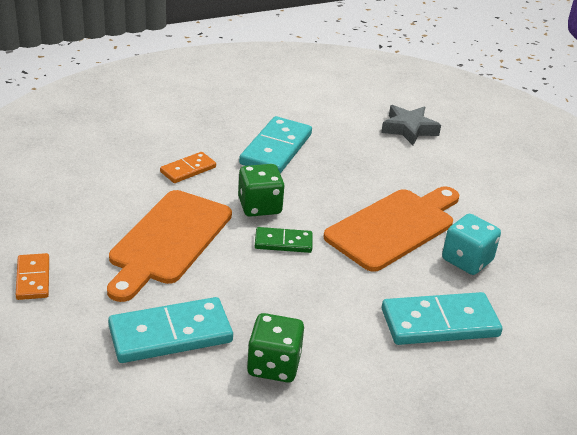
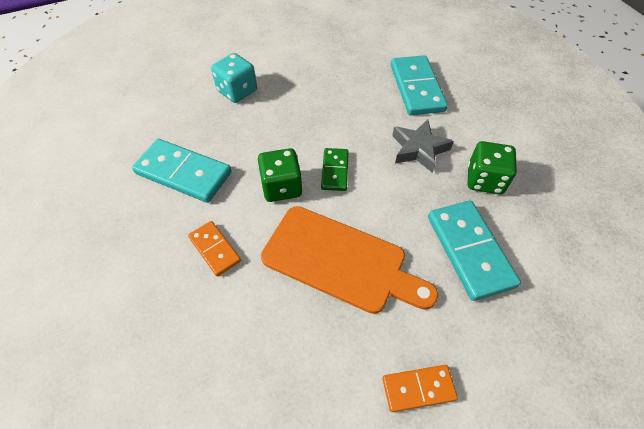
camera: 85 degrees left, 20 degrees up
orange cutting board [323,186,459,272] -> none
grey star [381,105,441,145] -> grey star moved to [392,119,454,173]
turquoise dice [442,214,501,275] -> turquoise dice moved to [211,53,257,103]

